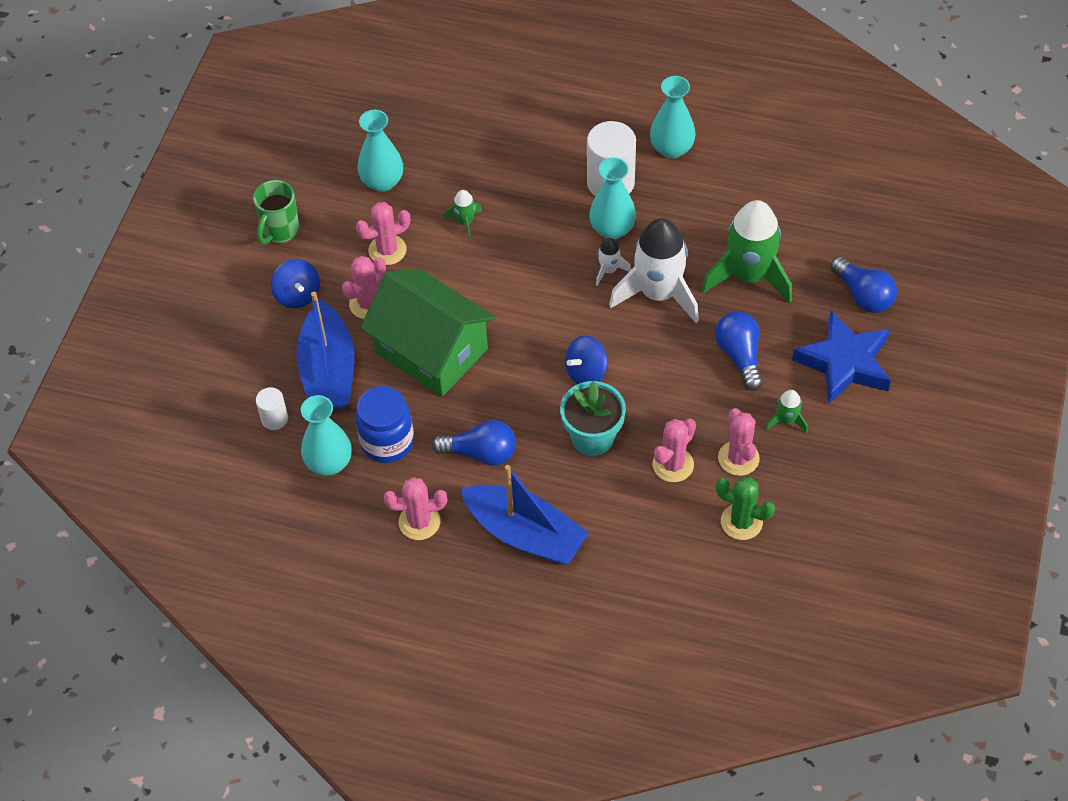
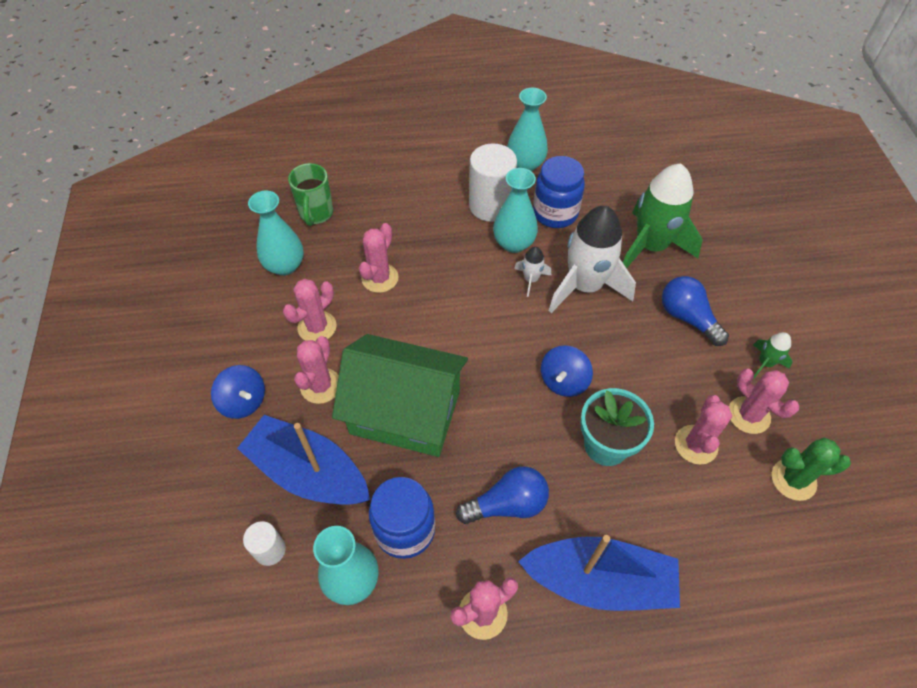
camera: 25 degrees left, 0 degrees up
green mug [253,180,300,245] -> green mug moved to [288,163,333,226]
blue boat [296,292,355,410] -> blue boat turned 150 degrees clockwise [237,415,370,505]
green rocket [445,190,482,240] -> pink cactus [359,223,399,293]
blue star [792,310,891,404] -> none
blue light bulb [830,257,897,313] -> none
none -> blue jar [533,156,585,228]

